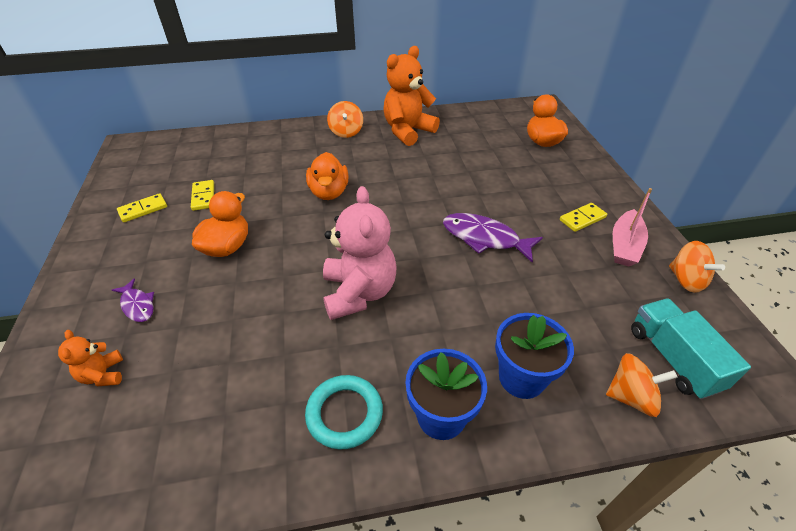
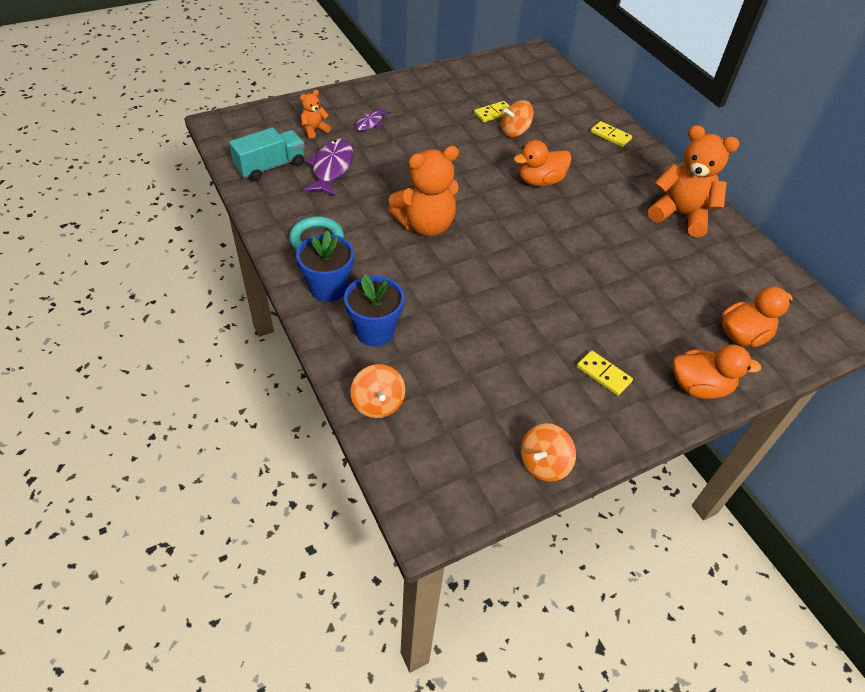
camera: 70 degrees right, 5 degrees up
yellow domino [117,193,167,222] -> yellow domino moved to [591,121,632,147]
orange duck [192,191,248,257] -> orange duck moved to [672,344,761,399]
pink teddy bear [323,186,396,320] -> orange teddy bear [388,146,459,237]
orange spinning top [327,101,363,138] -> orange spinning top moved to [501,100,534,137]
purple fish [443,213,543,263] -> purple fish moved to [303,138,353,197]
pink boat [613,188,652,267] -> none
turquoise truck [631,298,751,399] -> turquoise truck moved to [229,127,305,181]

